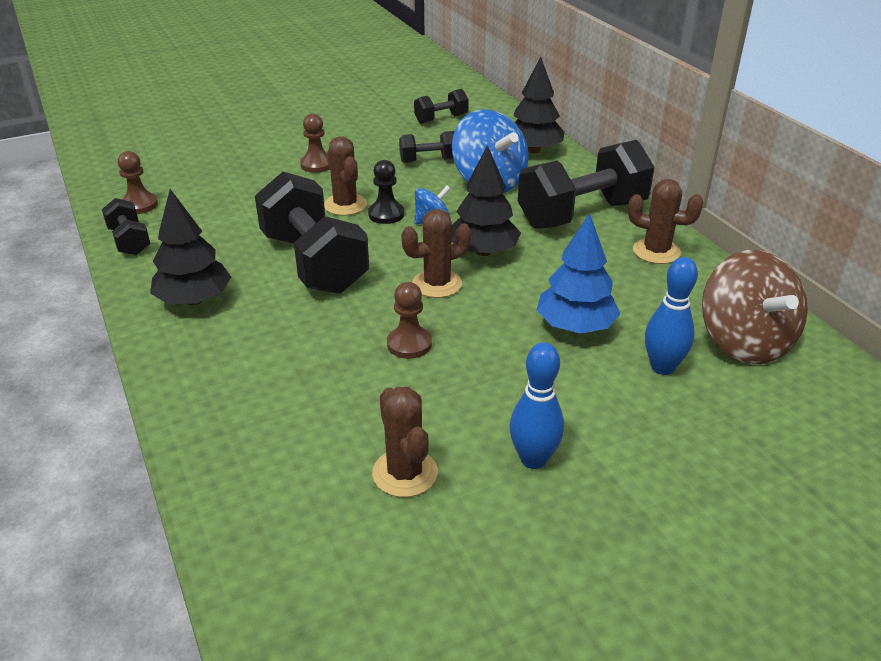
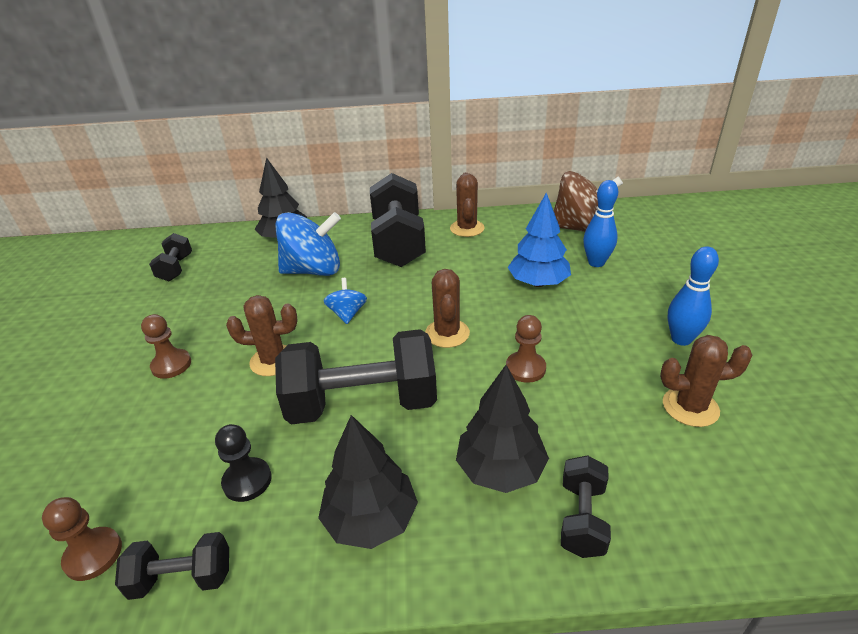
camera: 65 degrees left, 0 degrees up
black pawn [368,160,405,224] -> black pawn moved to [215,424,272,502]
black dumbbell [399,131,454,163] -> black dumbbell moved to [561,455,611,558]
black tree [451,145,521,256] -> black tree moved to [456,365,549,493]
brown cactus [628,179,703,264] -> brown cactus turned 45 degrees counterclockwise [450,172,484,237]

